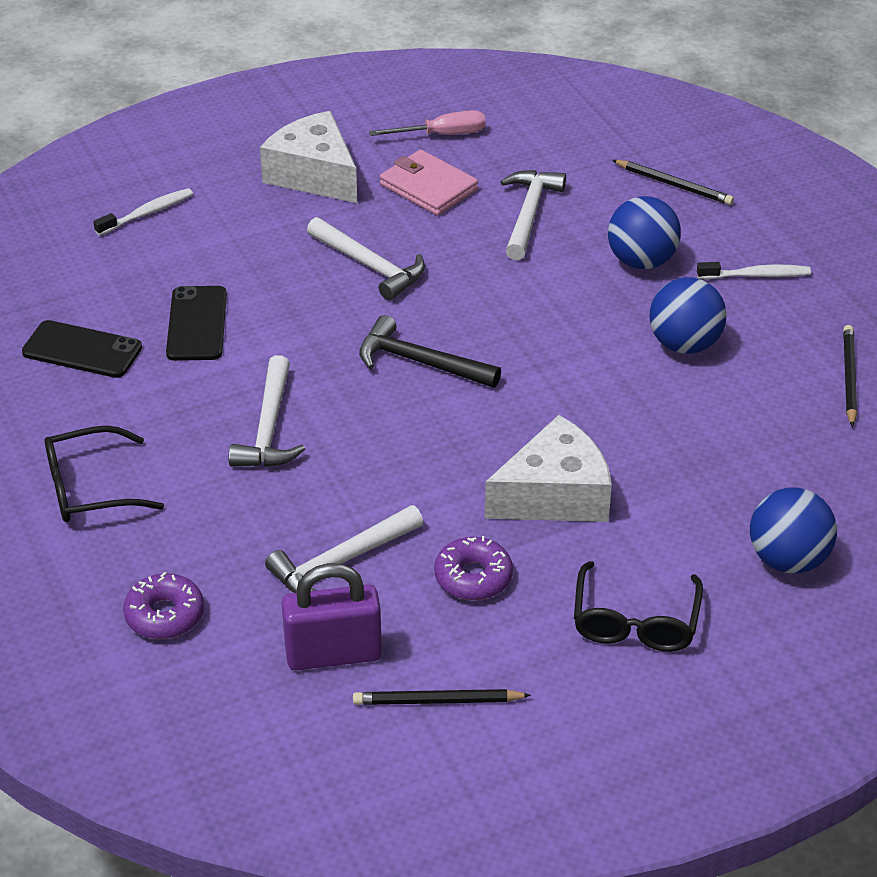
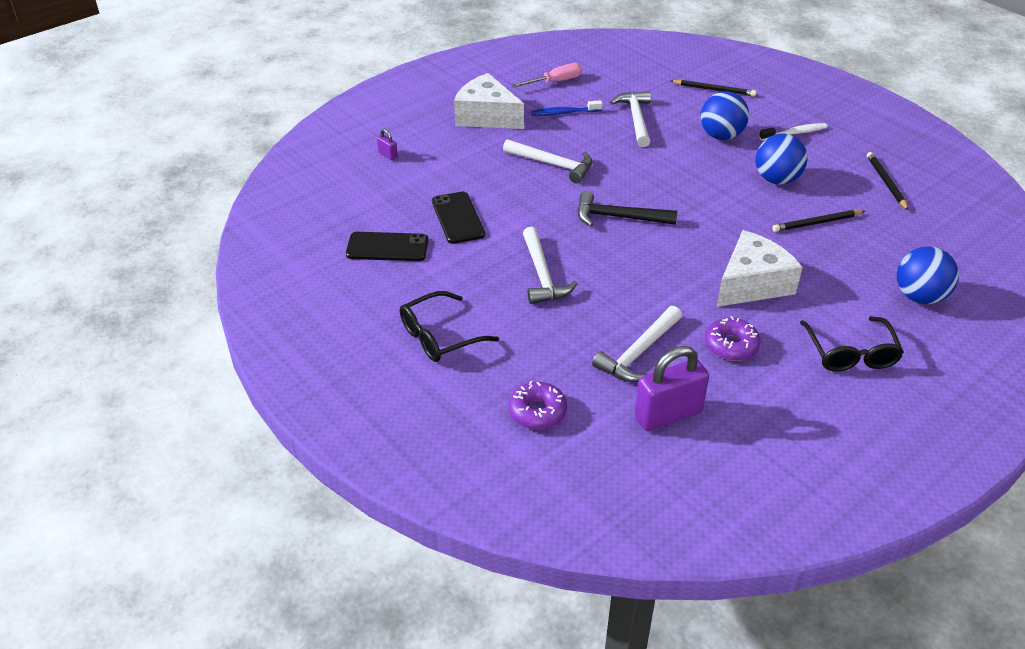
camera: 15 degrees left, 0 degrees up
white toothbrush [93,188,193,236] -> purple padlock [377,129,398,160]
black pencil [353,689,531,705] -> black pencil moved to [772,210,865,232]
pink wallet [380,150,478,216] -> blue toothbrush [531,100,602,116]

